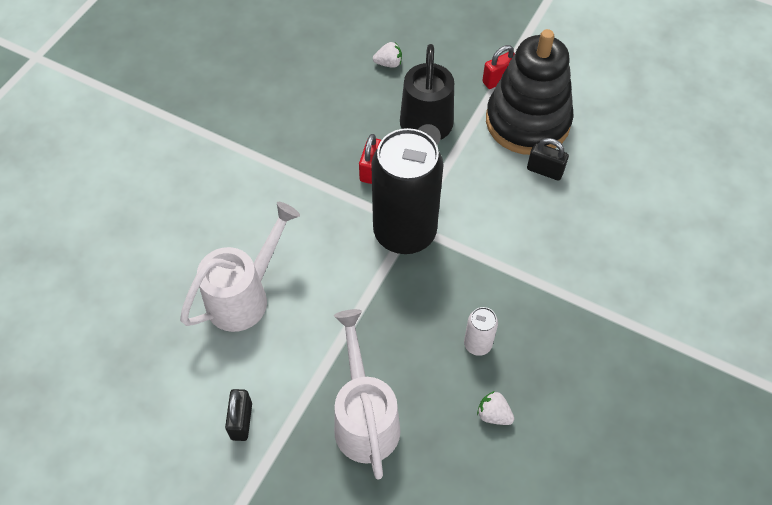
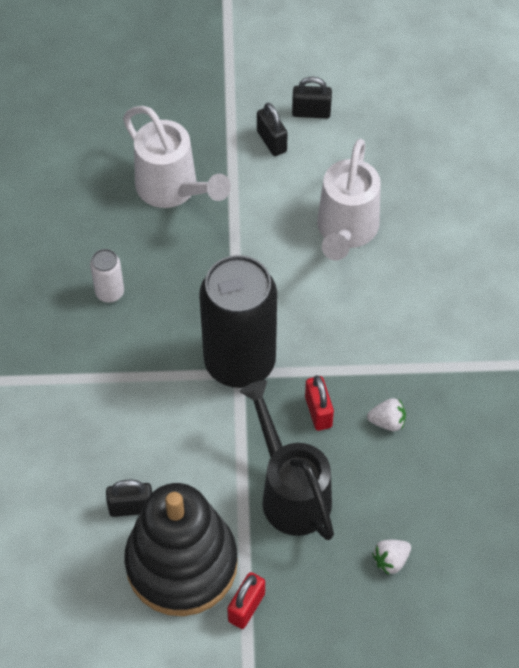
camera: 150 degrees right, 0 degrees up
white strawberry [477,391,514,425] -> white strawberry moved to [367,398,406,431]
none -> black padlock [292,77,332,118]

